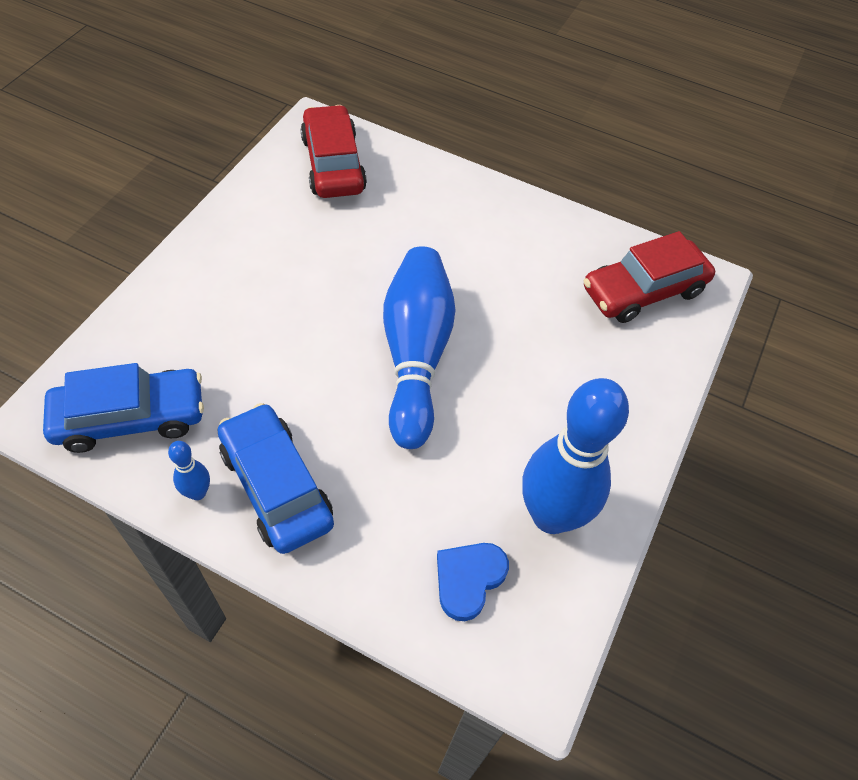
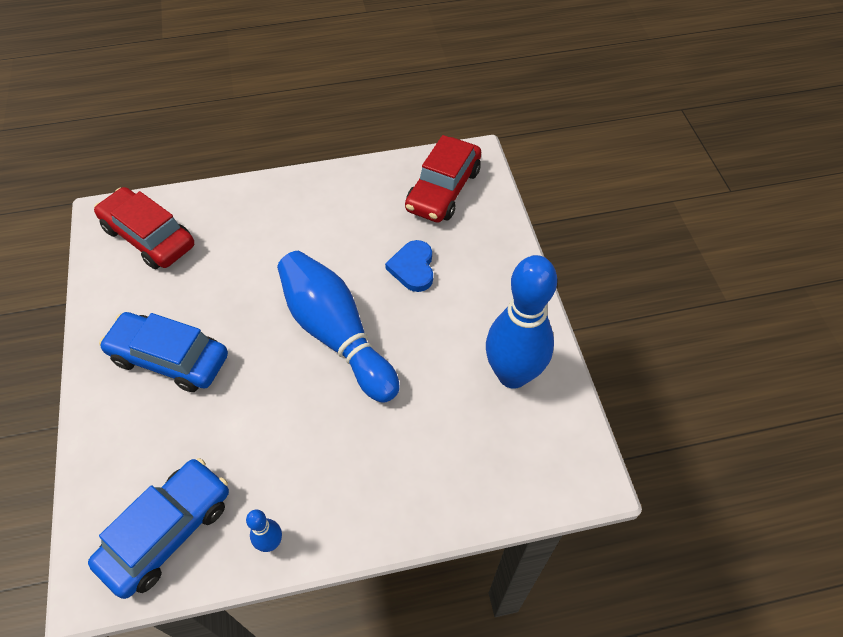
camera: 35 degrees left, 0 degrees up
blue car [217,403,334,554] -> blue car moved to [99,312,228,392]
blue heart [437,543,509,621] -> blue heart moved to [385,240,433,292]

